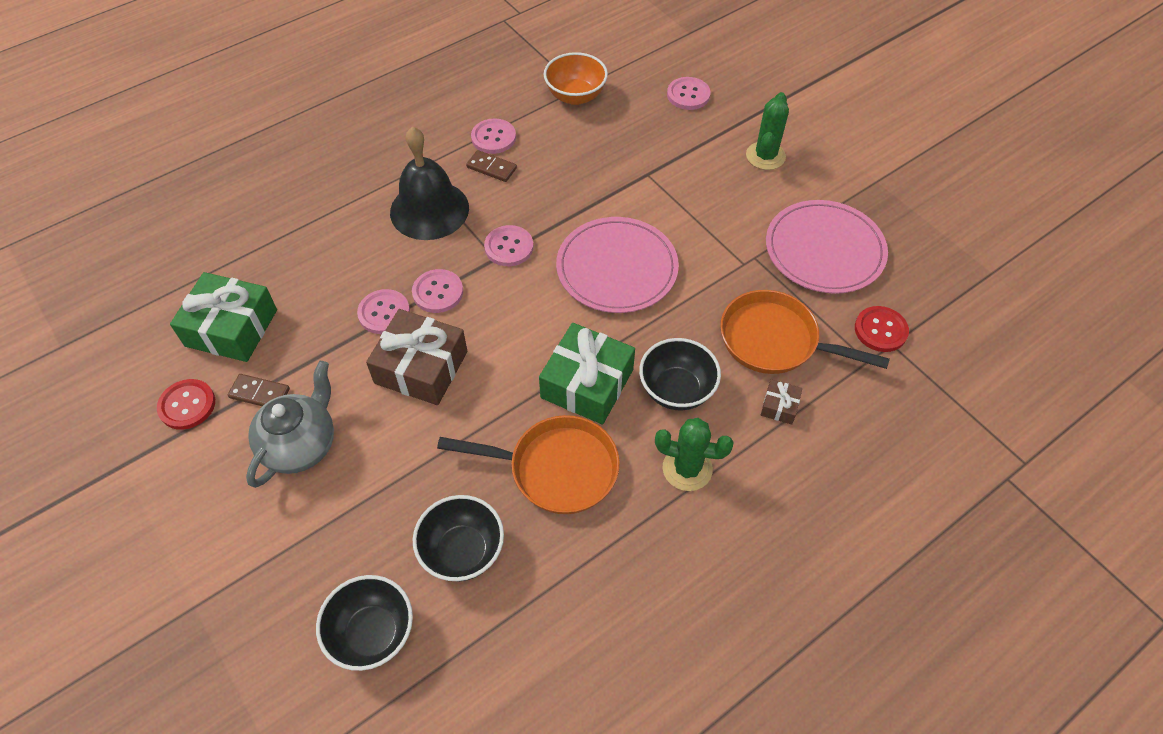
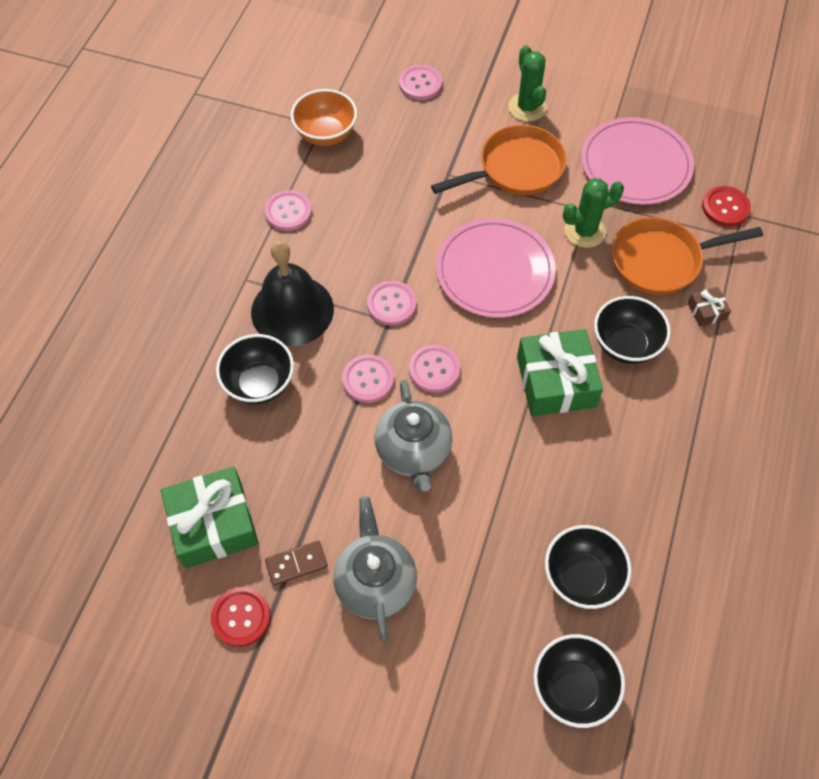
camera: 35 degrees left, 5 degrees up
pink button [357,289,410,334] -> pink button moved to [409,345,460,393]
brown gift [366,309,467,405] -> grey teapot [375,380,452,492]
orange pan [437,415,620,514] -> orange pan moved to [431,125,567,195]
brown domino [466,150,517,182] -> none
green cactus [655,418,734,491] -> green cactus moved to [563,179,624,248]
none -> black bowl [216,334,294,404]

